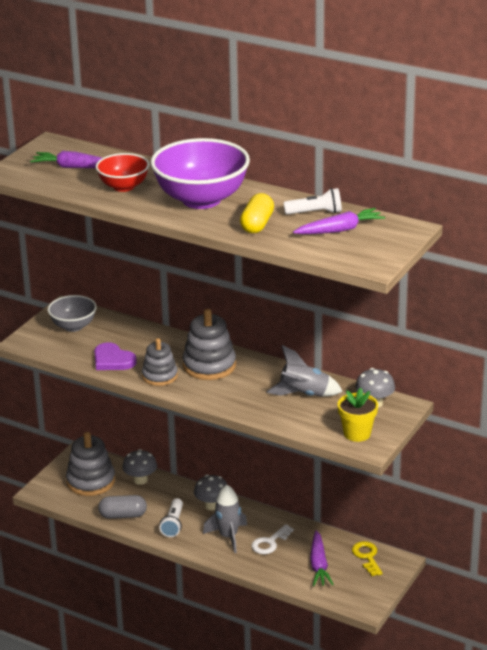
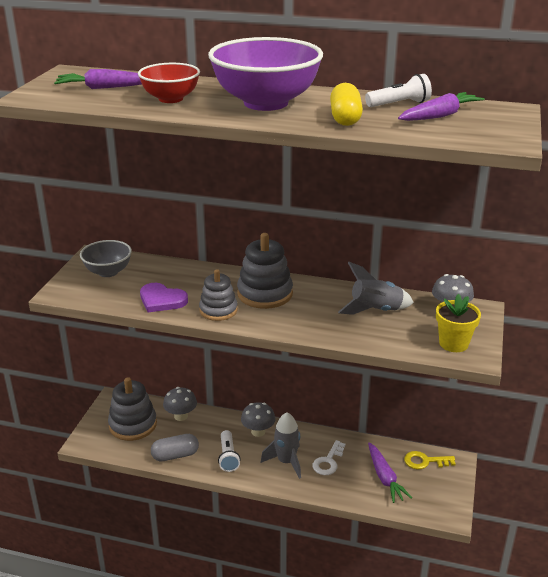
camera: 15 degrees left, 0 degrees up
yellow key [352,541,383,576] -> yellow key turned 60 degrees counterclockwise [404,451,456,469]

